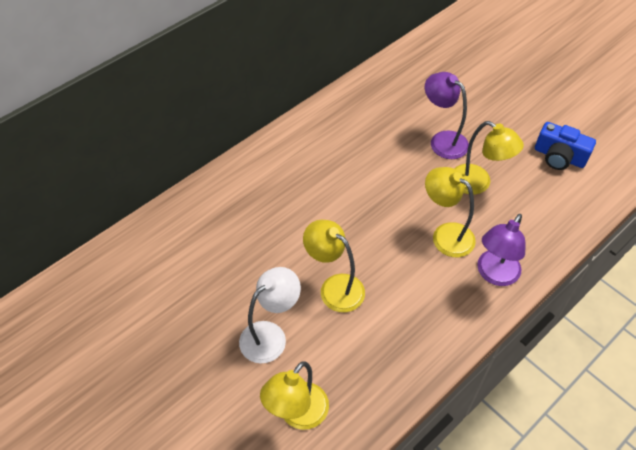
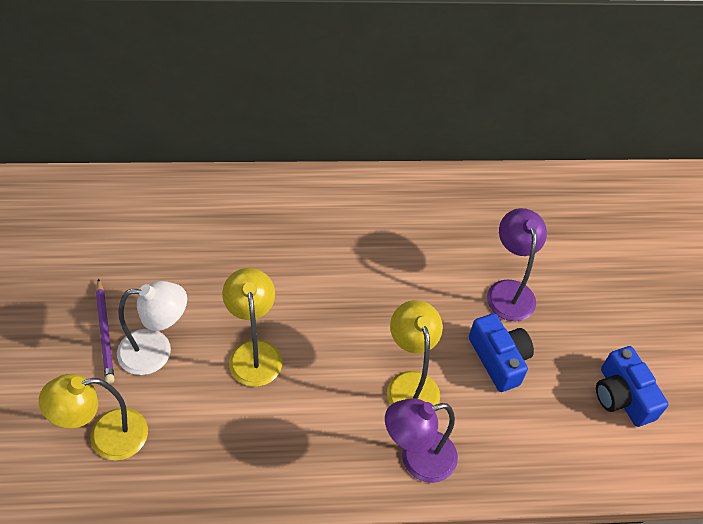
camera: 35 degrees right, 0 degrees up
yellow lamp [454,121,524,195] -> blue camera [469,313,534,392]
none -> purple pencil [96,278,114,384]

